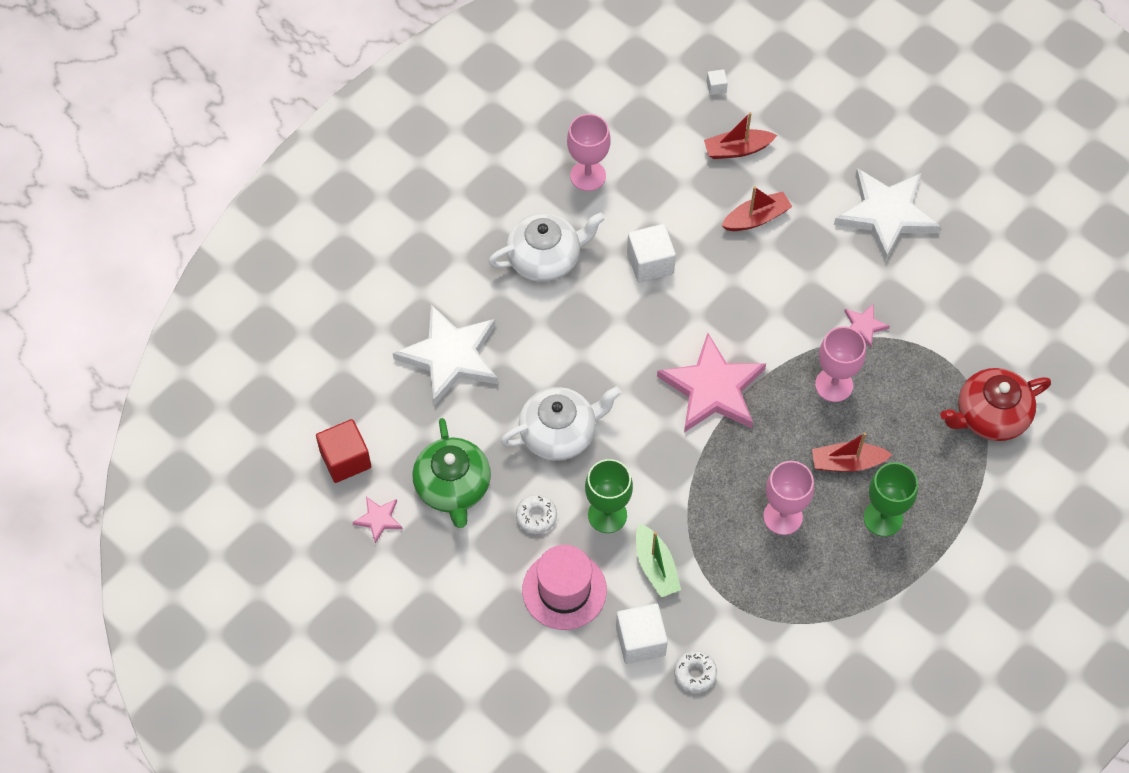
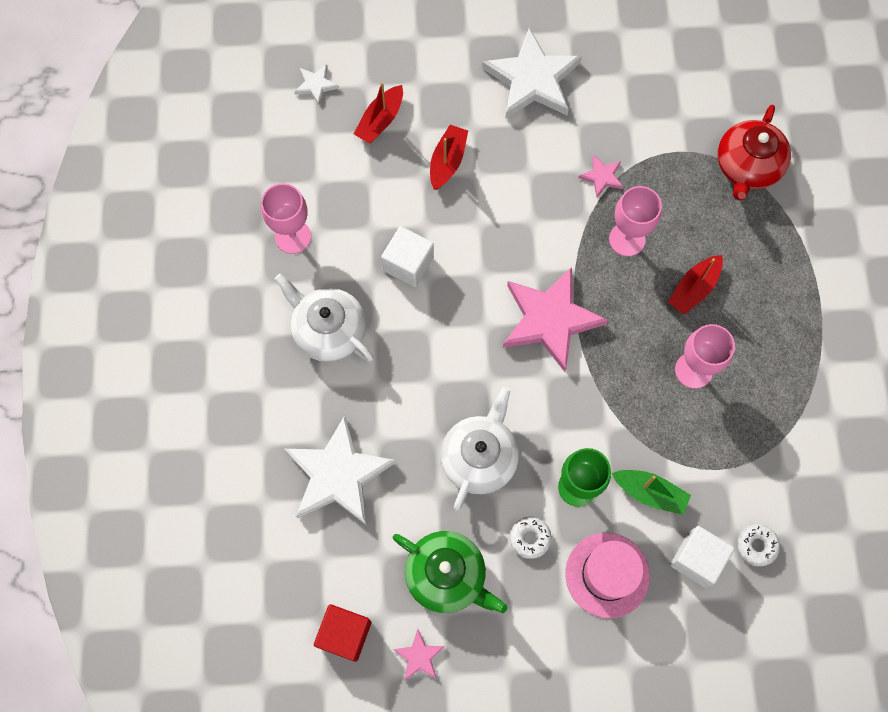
camera: 45 degrees left, 10 degrees up
white teapot [489,212,605,282] -> white teapot turned 75 degrees counterclockwise [275,274,374,362]
white cube [707,69,728,95] -> white star [295,64,339,105]
green goblet [864,462,918,537] -> none

